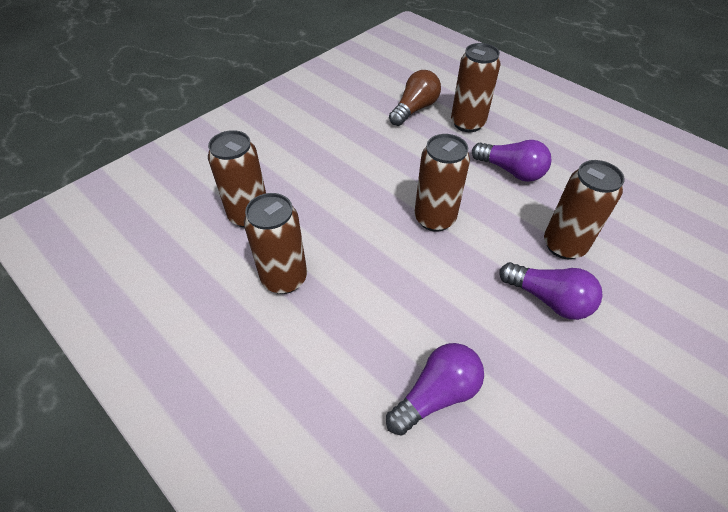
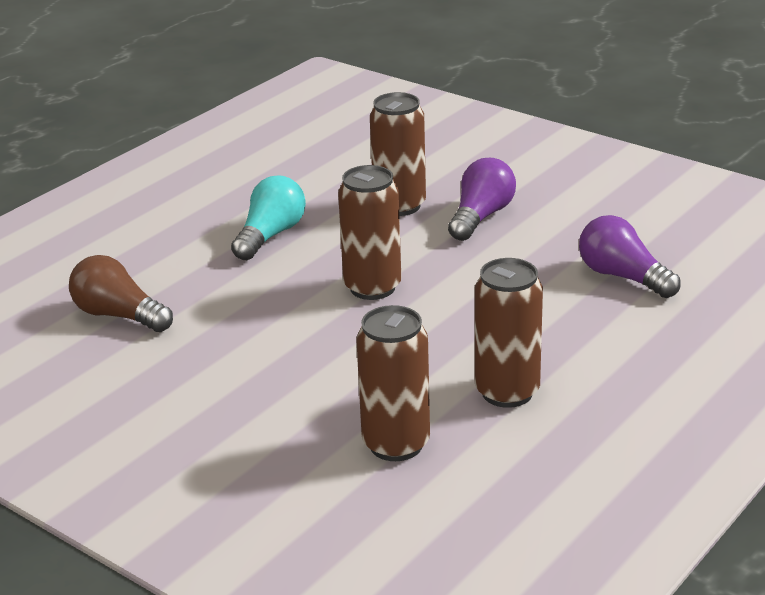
camera: 95 degrees left, 20 degrees down
brown can [451,43,500,132] -> none
purple light bulb [472,140,552,182] -> turquoise light bulb [231,175,306,260]

